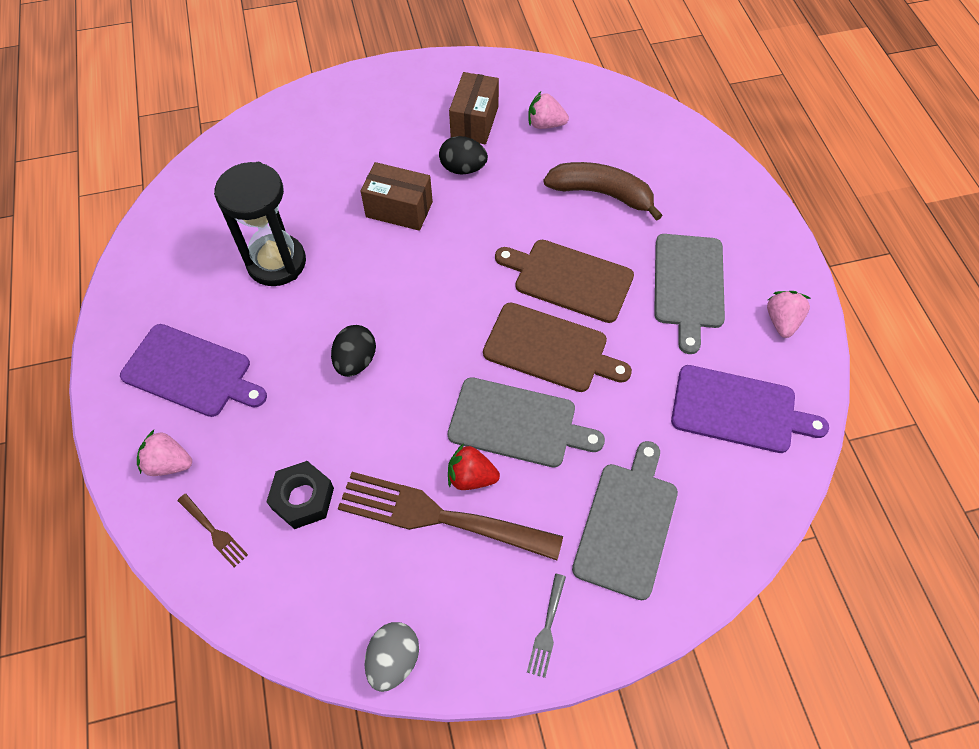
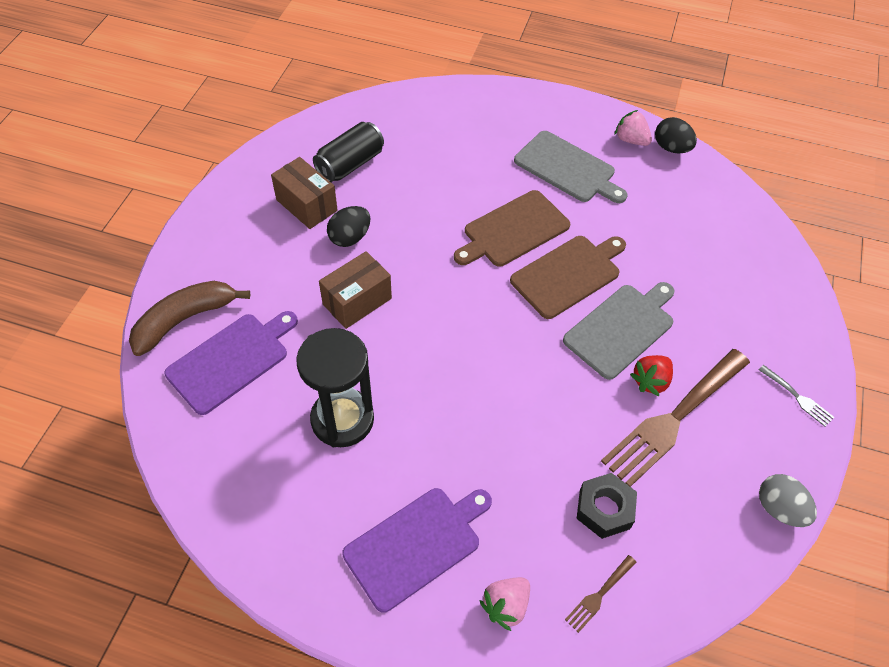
camera: 60 degrees left, 5 degrees down
brown fork [177,494,248,567] -> brown fork turned 150 degrees clockwise [565,555,637,633]
black egg [331,325,376,377] -> black egg moved to [655,117,697,153]
pink strawberry [529,92,569,129] -> black can [313,122,384,182]
brown banana [543,162,663,221] -> brown banana moved to [129,281,250,356]
grey cutting board [572,441,678,600] -> none
purple cutting board [671,365,829,453] -> purple cutting board moved to [164,311,298,415]

